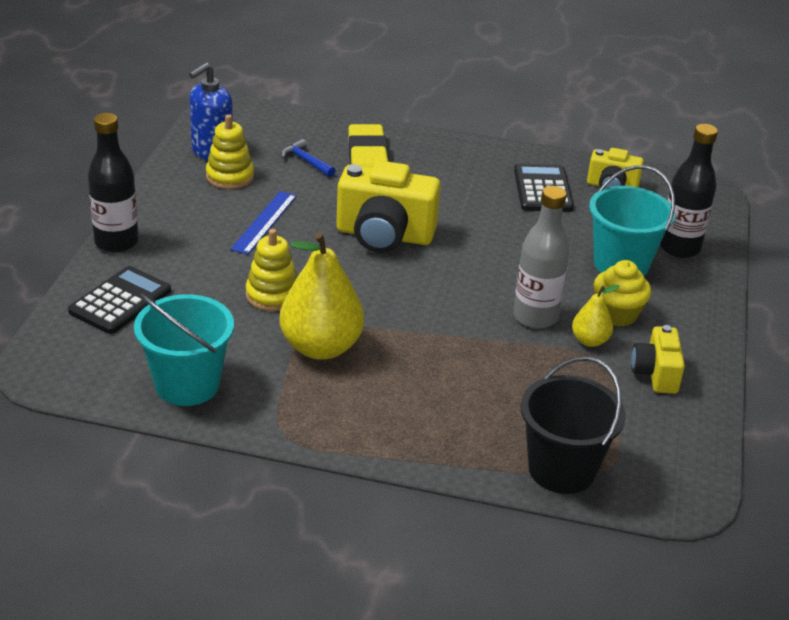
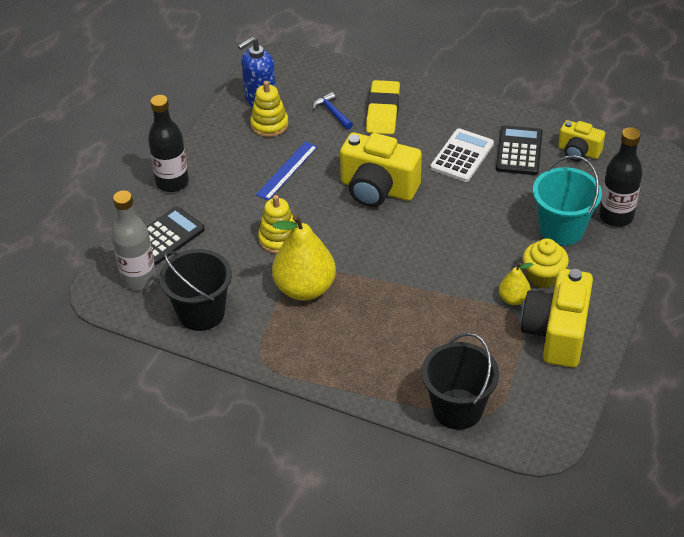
camera: 15 degrees right, 10 degrees up
turquoise bucket [134,294,234,406] -> black bucket [159,249,232,331]
grey bottle [513,186,570,328] -> grey bottle moved to [112,190,156,290]
yellow camera [631,325,685,394] -> yellow camera [521,269,593,368], size x1.78
none -> white calculator [430,128,494,182]

